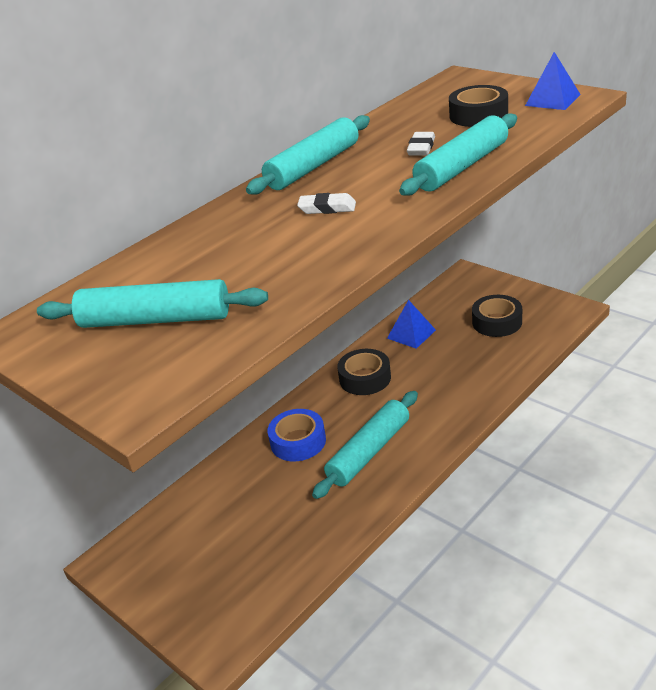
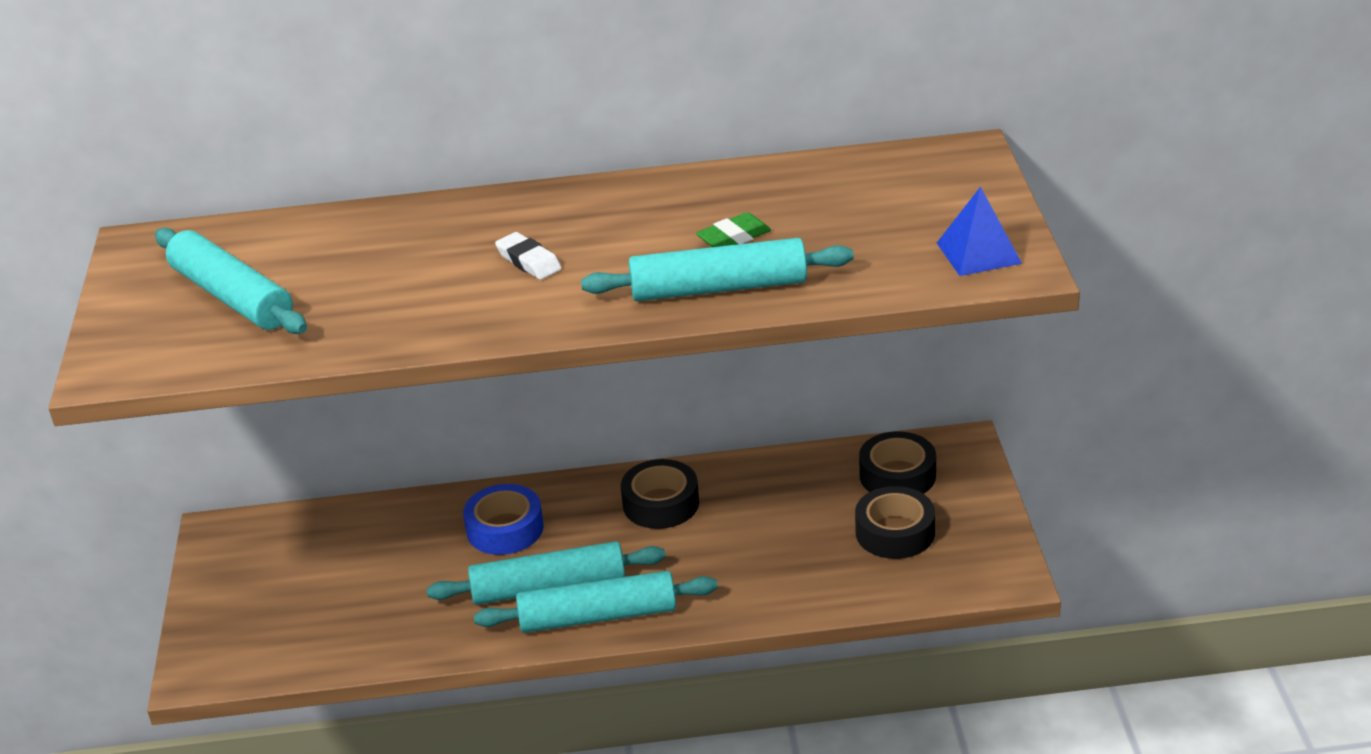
camera: 40 degrees right, 0 degrees up
turquoise rolling pin [246,115,370,195] -> turquoise rolling pin moved to [474,571,718,633]
blue pyramid [387,300,436,349] -> none
white eraser [407,132,435,156] -> green eraser [696,212,771,247]
black tape [449,85,508,127] -> black tape moved to [859,431,936,494]

